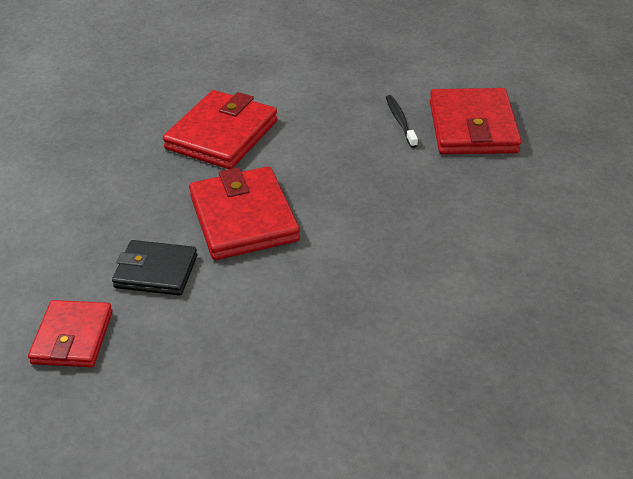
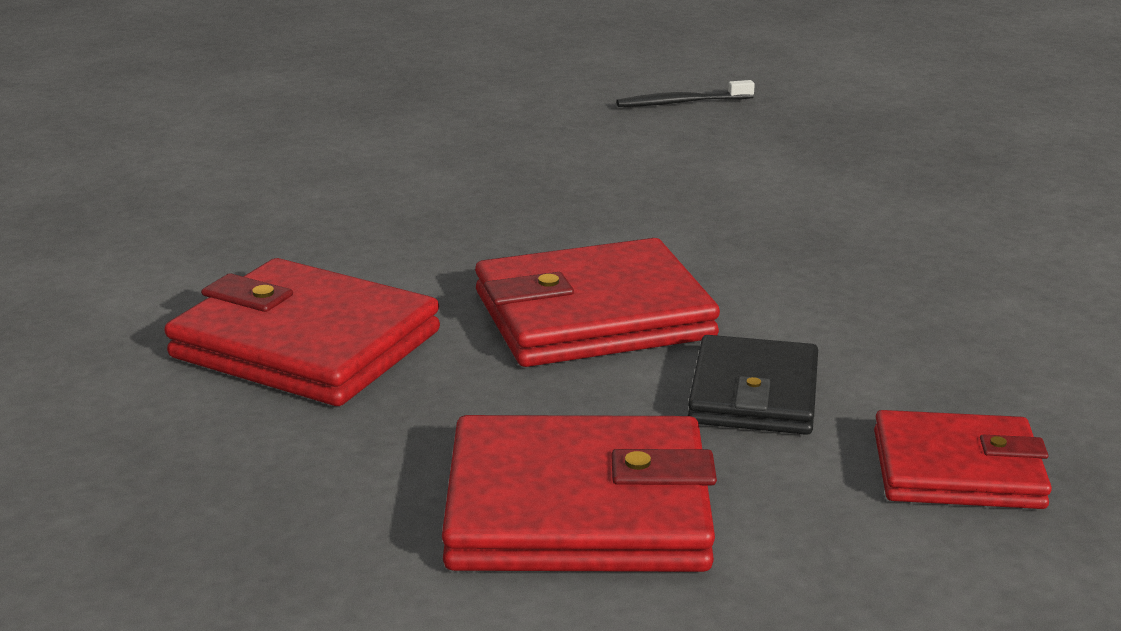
camera: 90 degrees left, 15 degrees down
black toothbrush [386,95,418,148] -> black toothbrush moved to [616,80,755,107]
red wallet [430,88,522,155] -> red wallet moved to [442,415,717,572]

